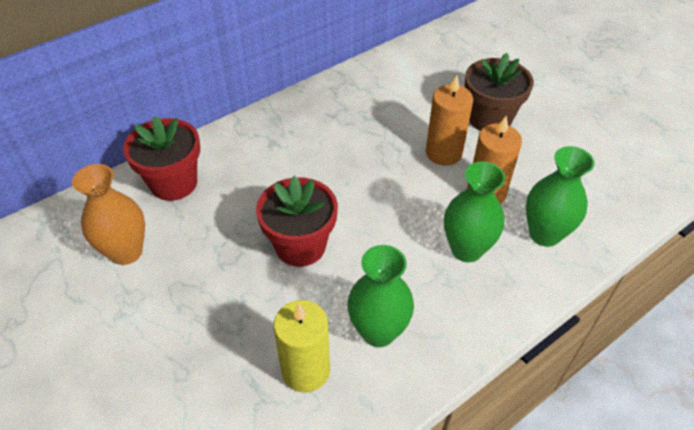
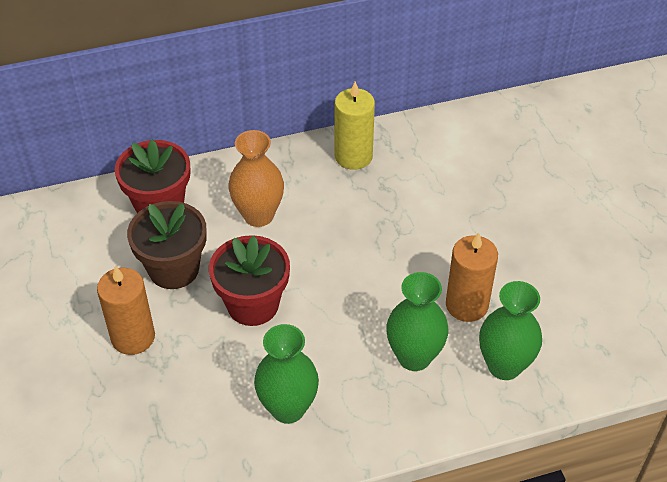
camera: 20 degrees right, 0 degrees up
orange vase [72,164,145,265] -> orange vase moved to [228,130,284,227]
yellow candle [274,300,330,393] -> yellow candle moved to [335,81,375,170]
orange candle [426,75,473,166] -> orange candle moved to [97,266,155,355]
brown flower pot [465,53,534,131] -> brown flower pot moved to [127,201,207,289]

